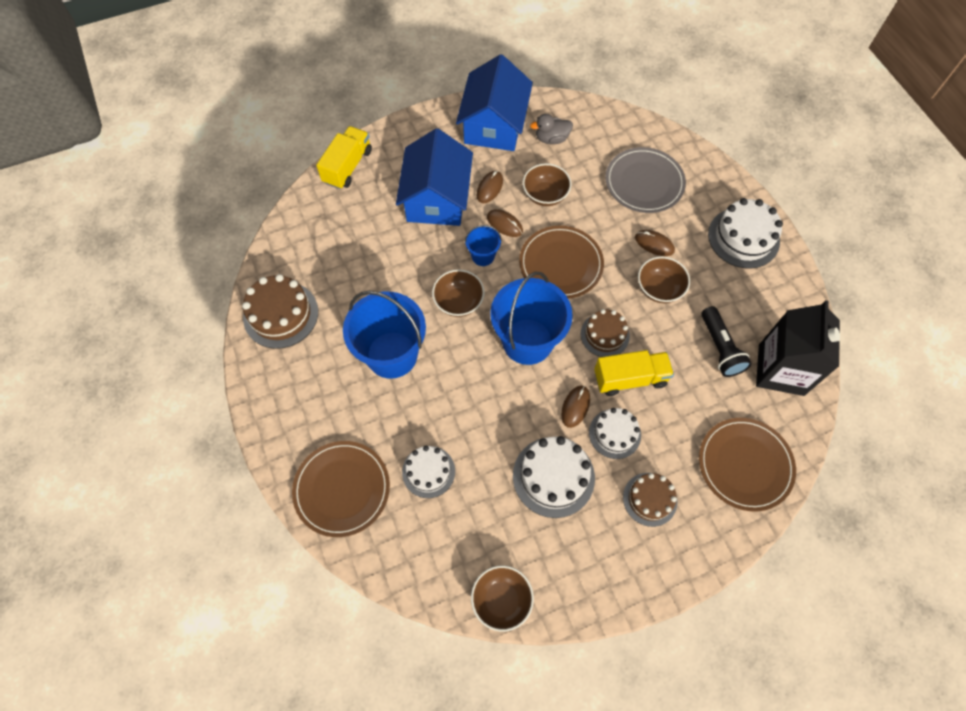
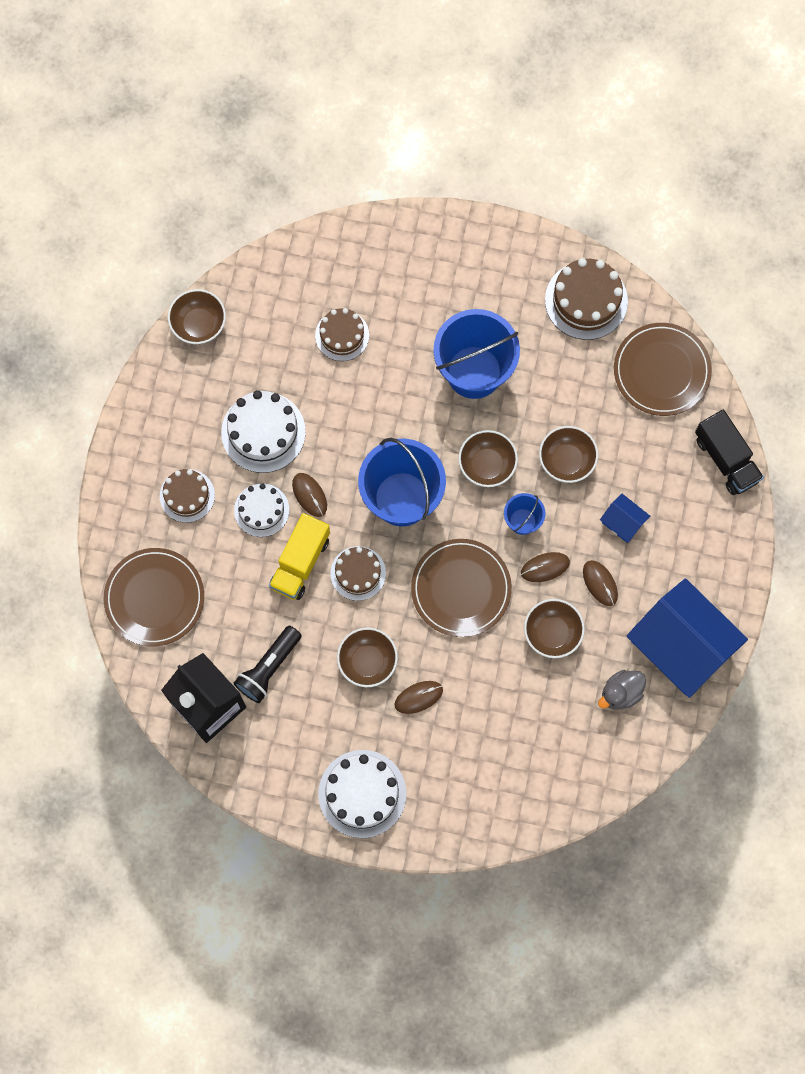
camera: 125 degrees right, 10 degrees up
brown plate [292,441,390,537] -> brown plate moved to [614,323,712,416]
yellow truck [316,126,372,189] -> black truck [695,409,764,495]
blue house [396,128,473,226] -> blue house [600,494,650,543], size x0.43
white cake [402,446,455,498] -> brown cake [315,308,369,361]
grey duck [530,114,573,144] -> grey duck turned 150 degrees counterclockwise [598,670,646,710]
grey plate [605,147,686,213] -> none
black flashlight [701,306,752,377] -> black flashlight turned 75 degrees counterclockwise [234,626,302,703]
none -> brown bowl [539,426,598,483]

